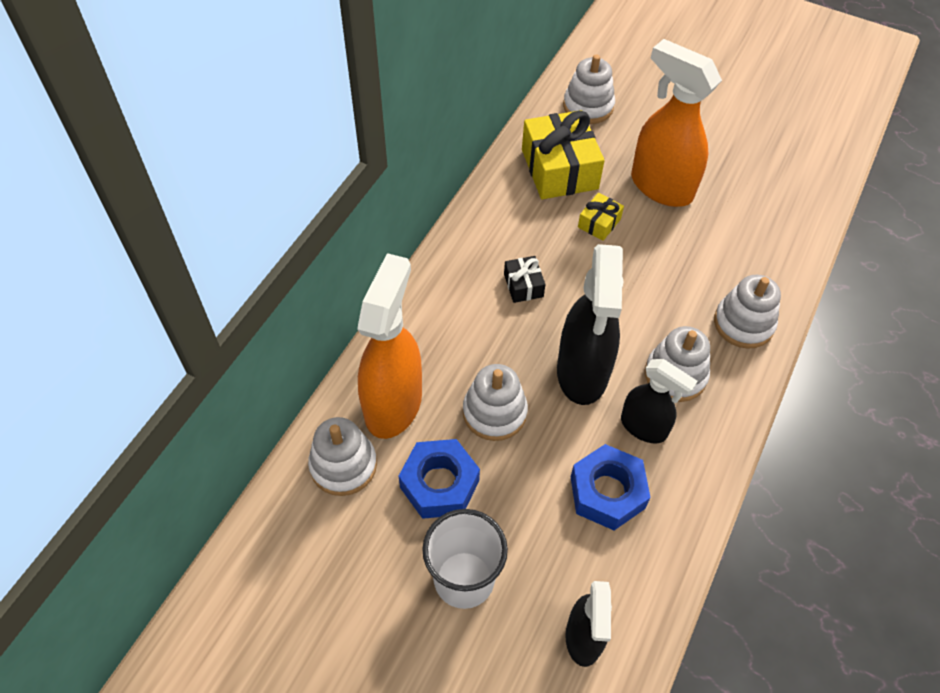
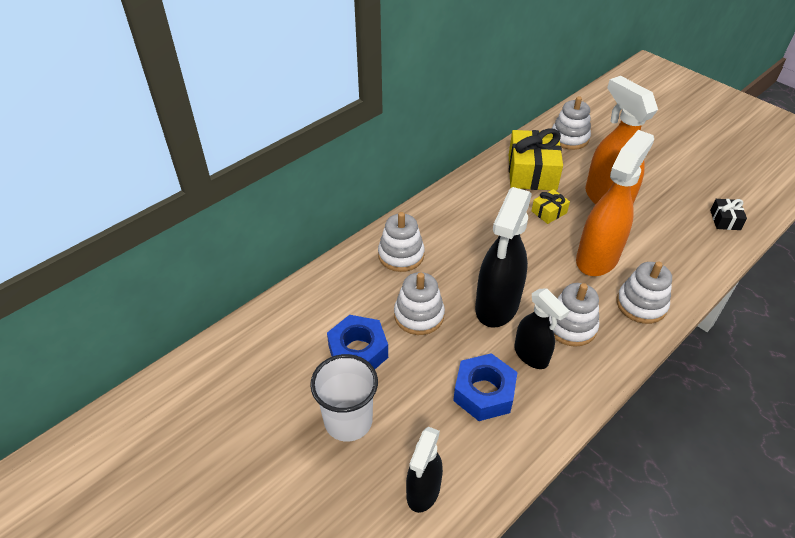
camera: 20 degrees right, 10 degrees down
white stacking toy [308,417,377,496] -> white stacking toy moved to [378,212,425,272]
orange spray bottle [357,253,422,439] -> orange spray bottle moved to [576,130,654,276]
black gift [504,256,546,303] -> black gift moved to [710,199,747,230]

